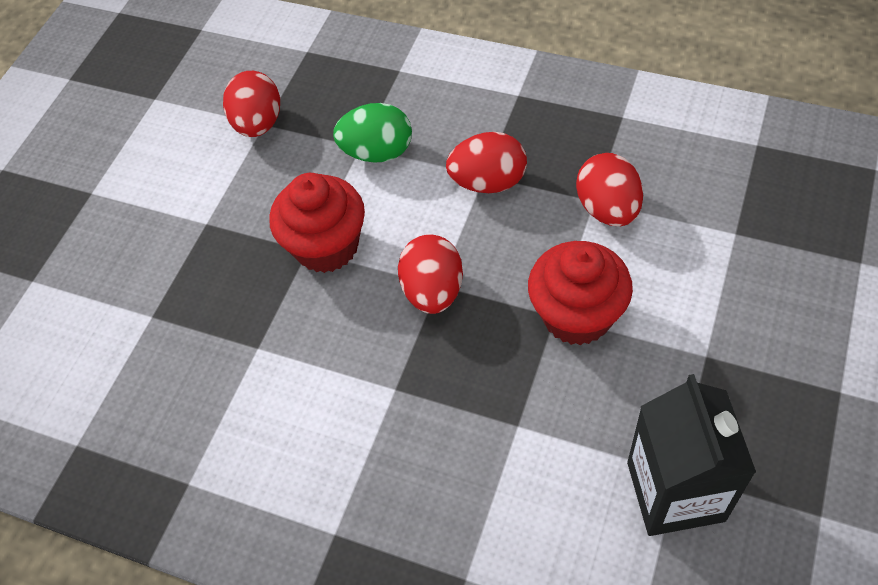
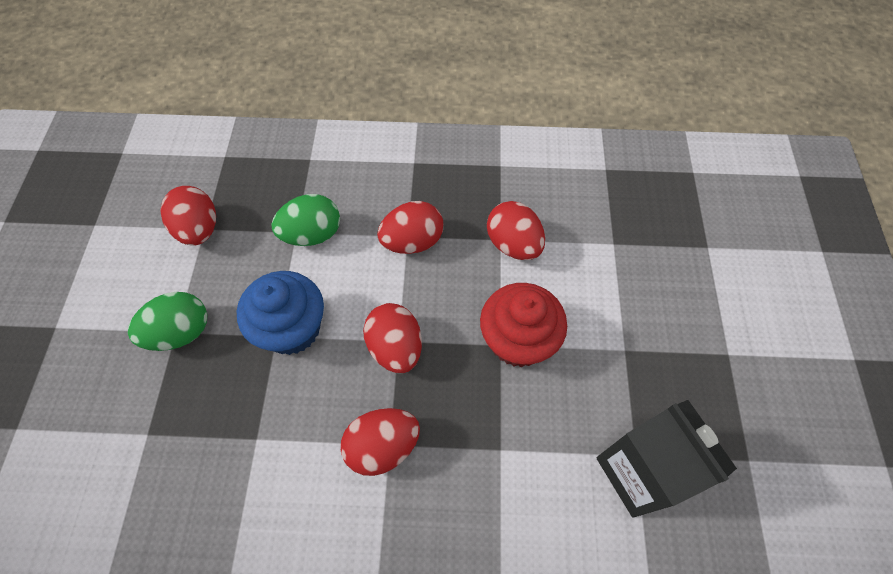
camera: 25 degrees left, 5 degrees up
red cupcake [269,173,365,273] -> blue cupcake [237,271,324,355]
none -> green egg [128,292,207,351]
none -> red egg [341,408,420,476]

